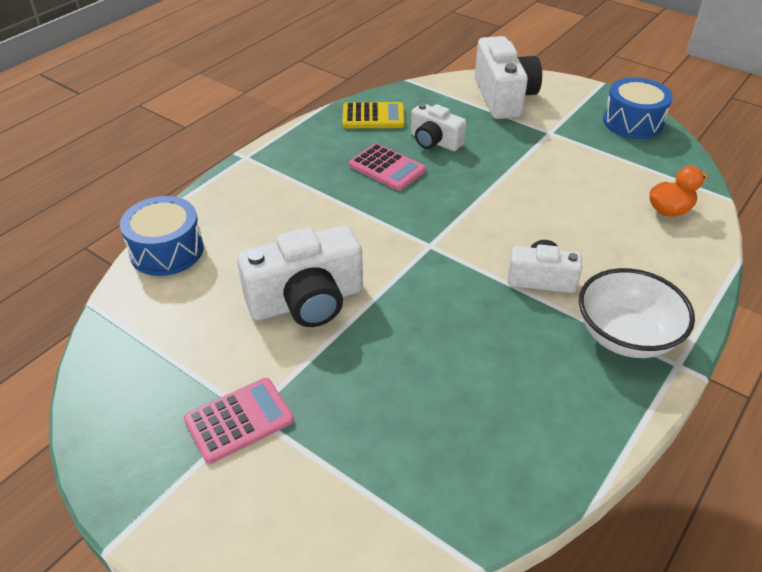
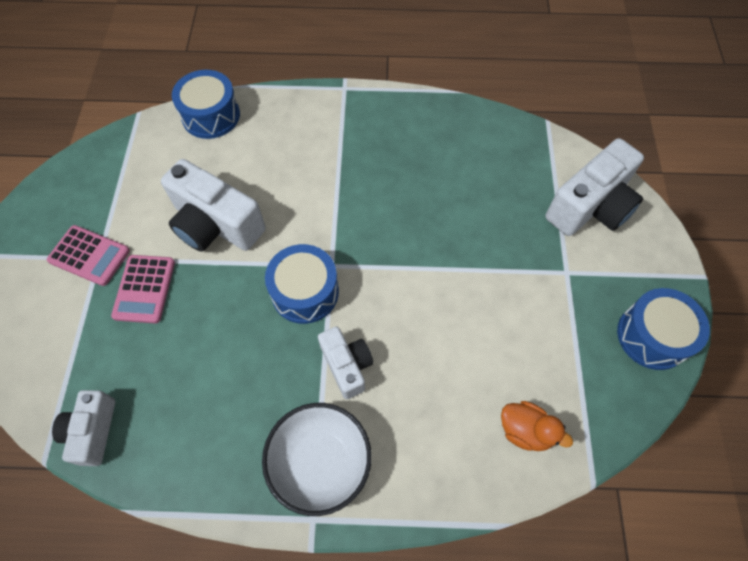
camera: 55 degrees right, 20 degrees up
yellow calculator [342,102,405,128] -> none
pink calculator [349,143,426,191] -> pink calculator moved to [111,255,175,323]
white camera [411,103,466,151] -> white camera moved to [52,390,115,466]
none -> blue drum [265,244,339,324]

